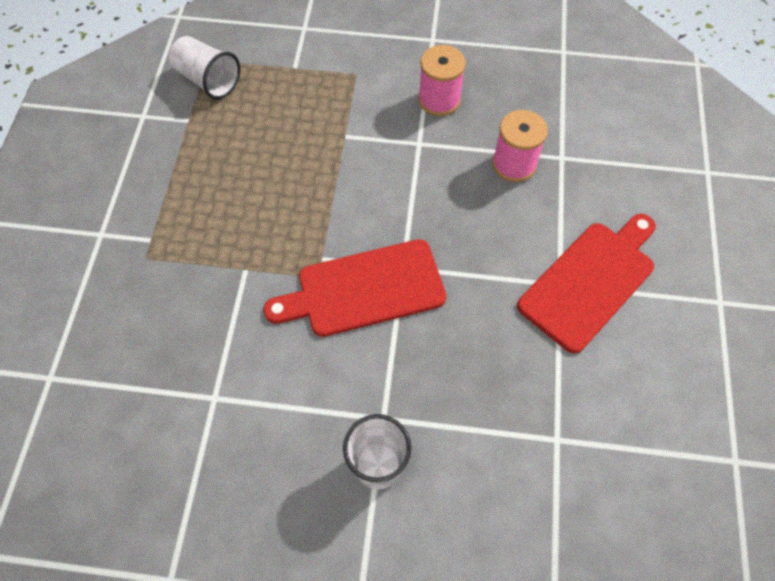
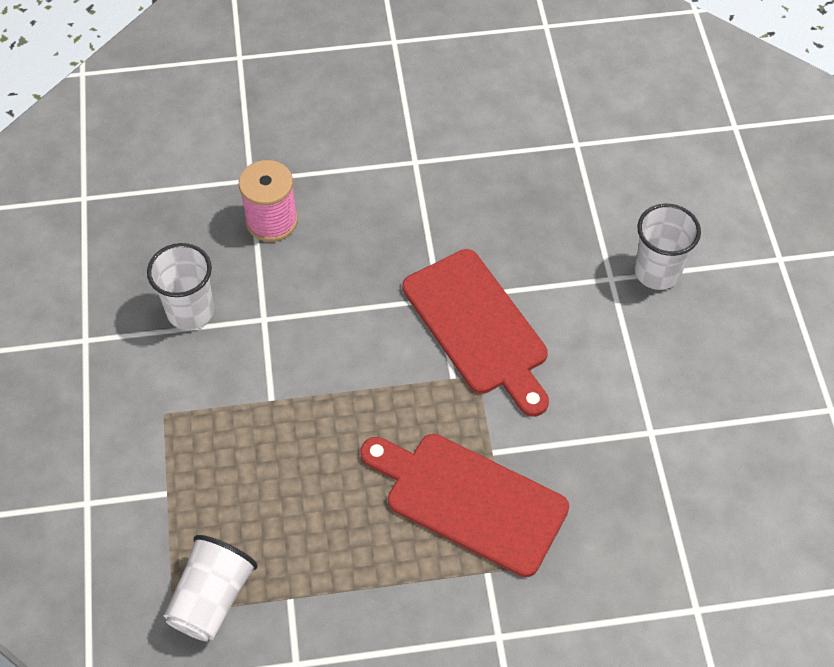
camera: 105 degrees left, 5 degrees down
pink spool [418,45,466,116] -> white cup [147,243,214,330]
red cutting board [517,214,656,354] -> red cutting board moved to [360,434,569,577]

